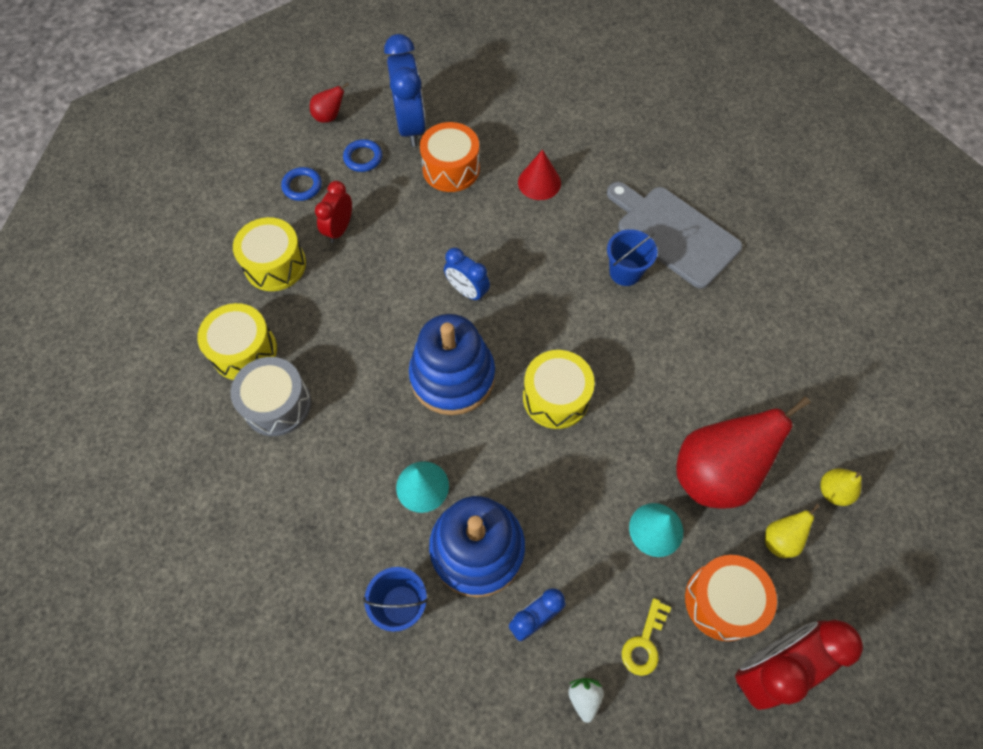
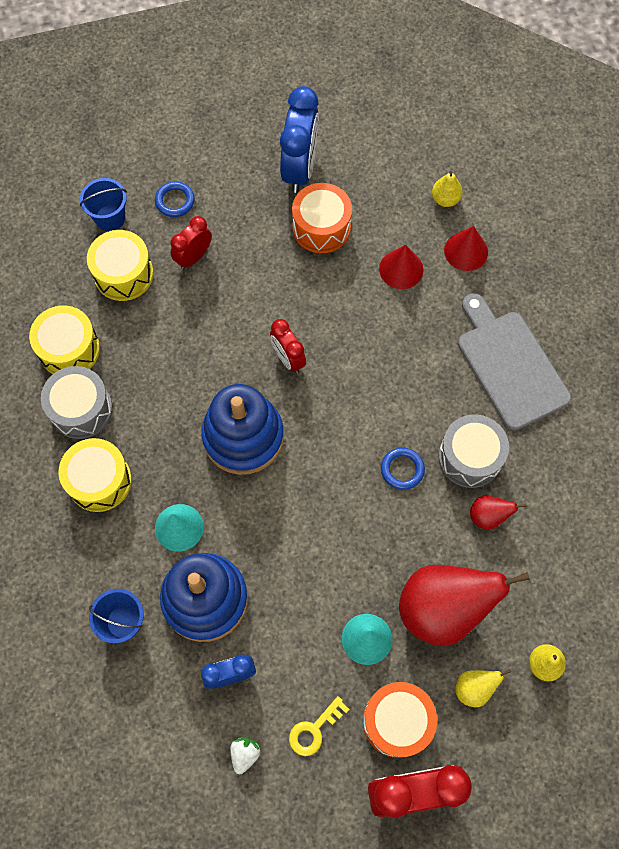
camera: 20 degrees right, 5 degrees up
red pear [310,83,349,123] -> red pear moved to [470,496,527,530]
blue ring [343,139,382,172] -> blue ring moved to [381,447,425,490]
blue clock [444,248,490,302] -> red clock [270,319,306,373]
yellow drum [523,350,595,429] -> yellow drum moved to [59,438,132,512]
blue bucket [607,229,657,286] -> blue bucket moved to [80,178,127,231]
none -> yellow pear [432,171,463,207]
none -> grey drum [438,415,509,488]
none -> red cone [444,226,488,271]

